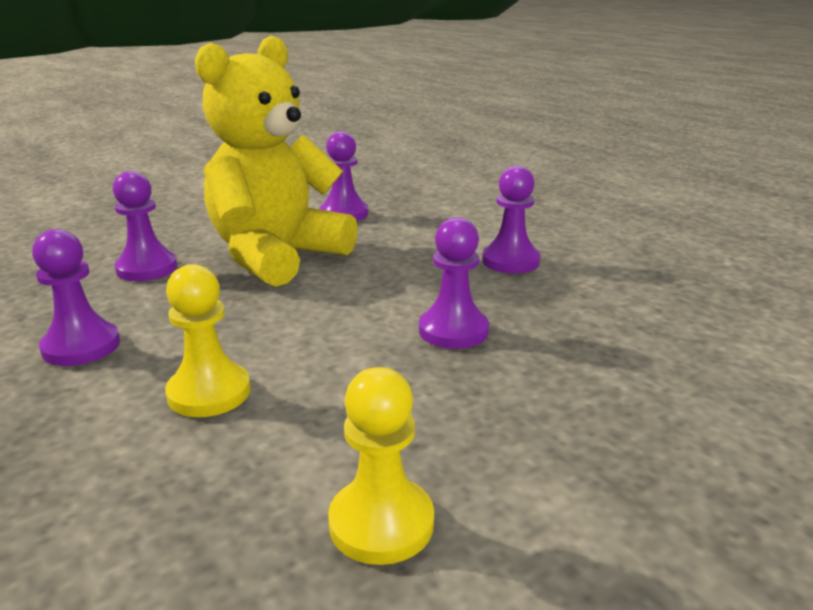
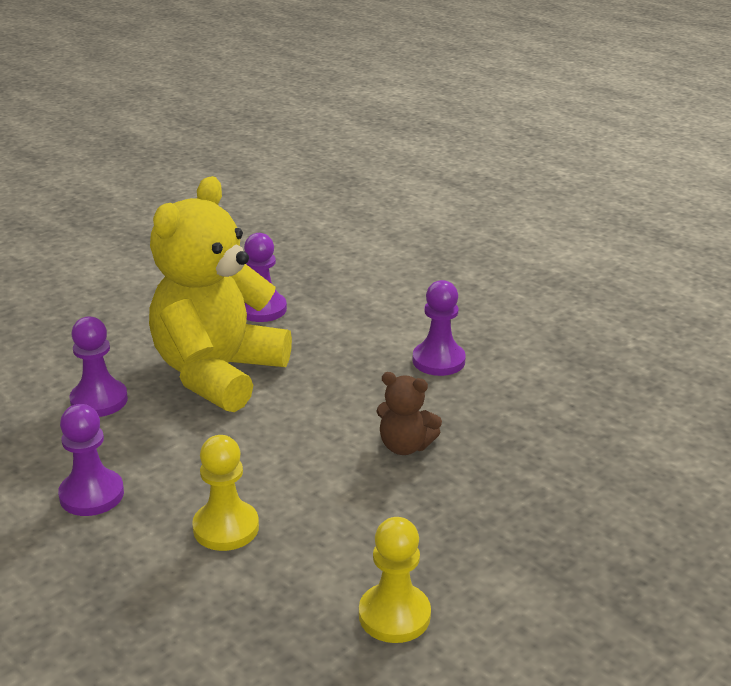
camera: 10 degrees left, 5 degrees up
purple pawn [419,217,489,349] -> brown teddy bear [376,372,442,455]

